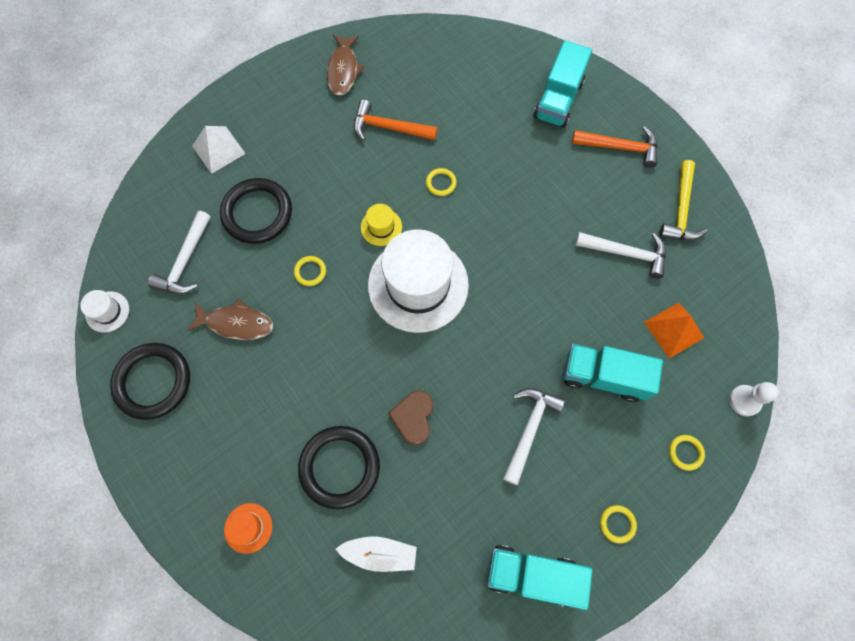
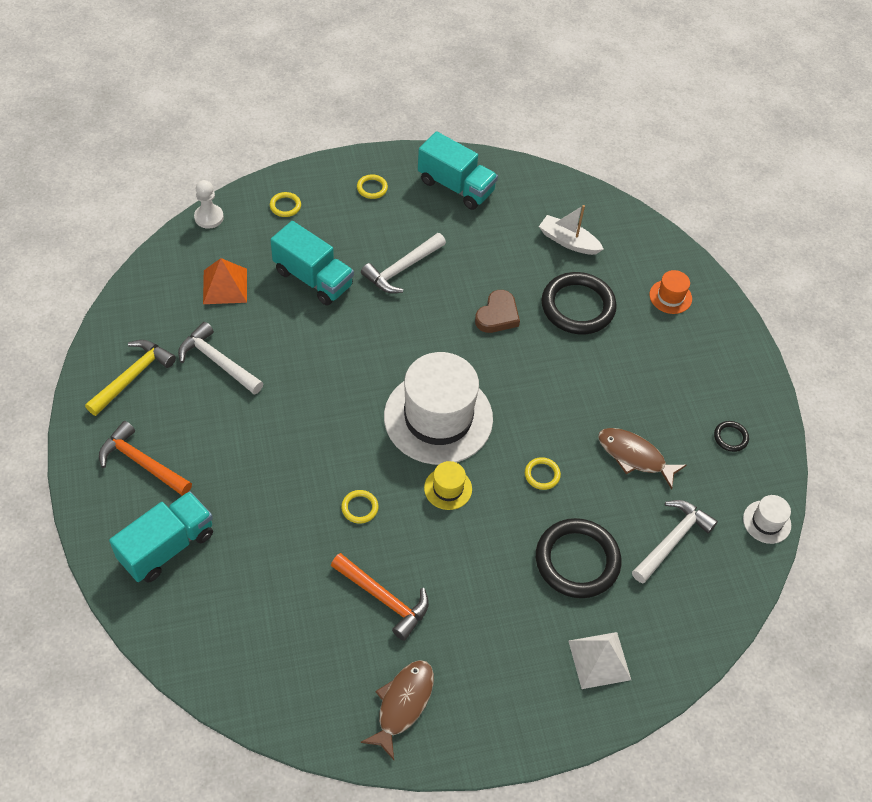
camera: 160 degrees left, 15 degrees down
black ring [110,343,190,420] -> black ring [714,421,749,452], size x0.44

